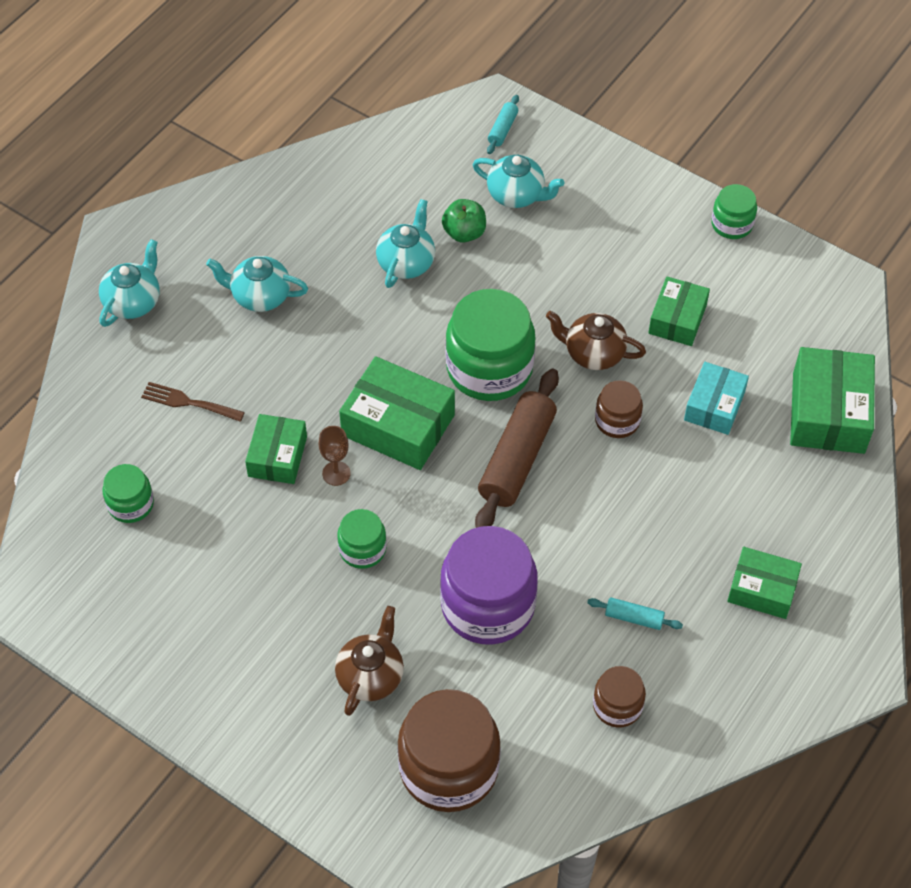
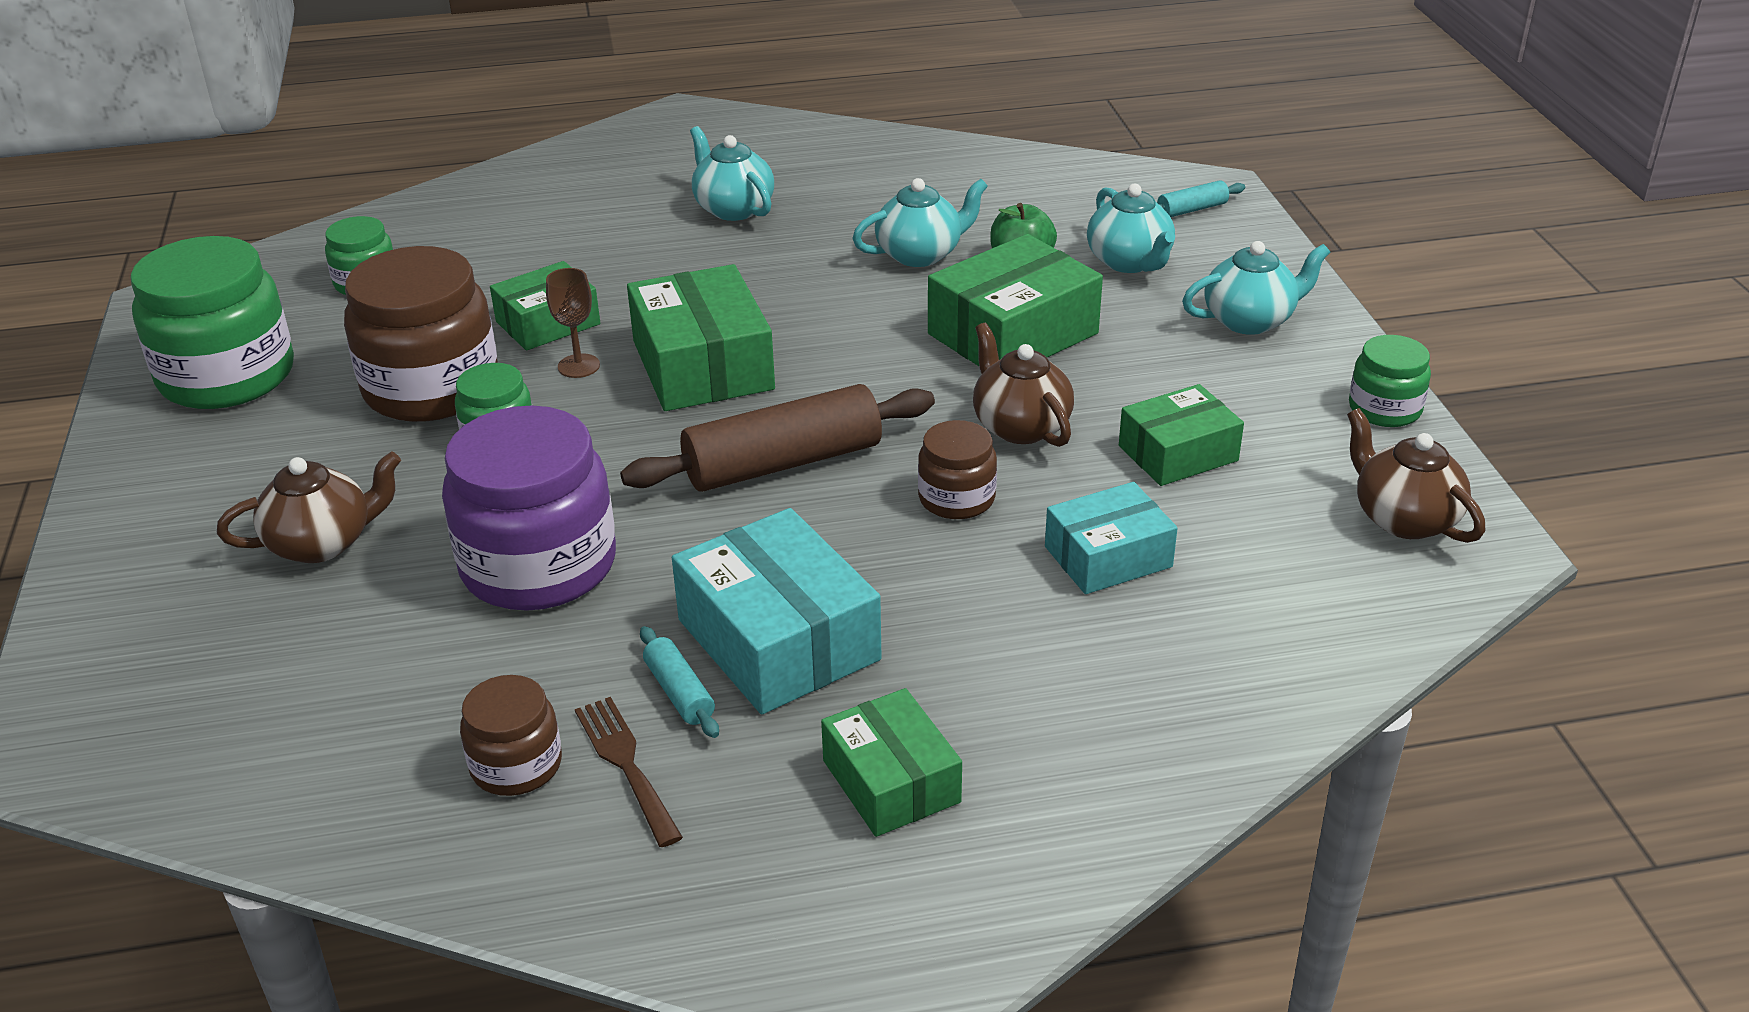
camera: 45 degrees right, 20 degrees down
turquoise teapot [99,239,160,327] -> turquoise teapot moved to [1182,241,1330,335]
brown fork [141,382,245,422] -> brown fork moved to [575,697,683,847]
brown jar [397,689,501,812] -> brown jar moved to [344,246,498,422]
green jar [446,289,536,401] -> green jar moved to [131,236,294,409]
green box [790,347,875,454] -> green box moved to [928,234,1103,366]
none -> turquoise box [672,508,882,714]
none -> brown teapot [1347,408,1485,543]

